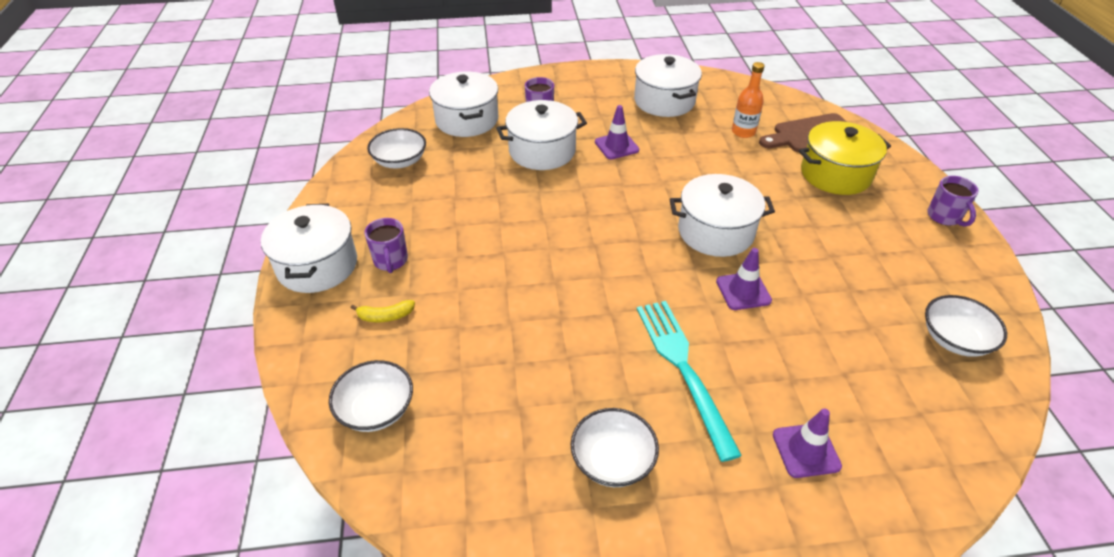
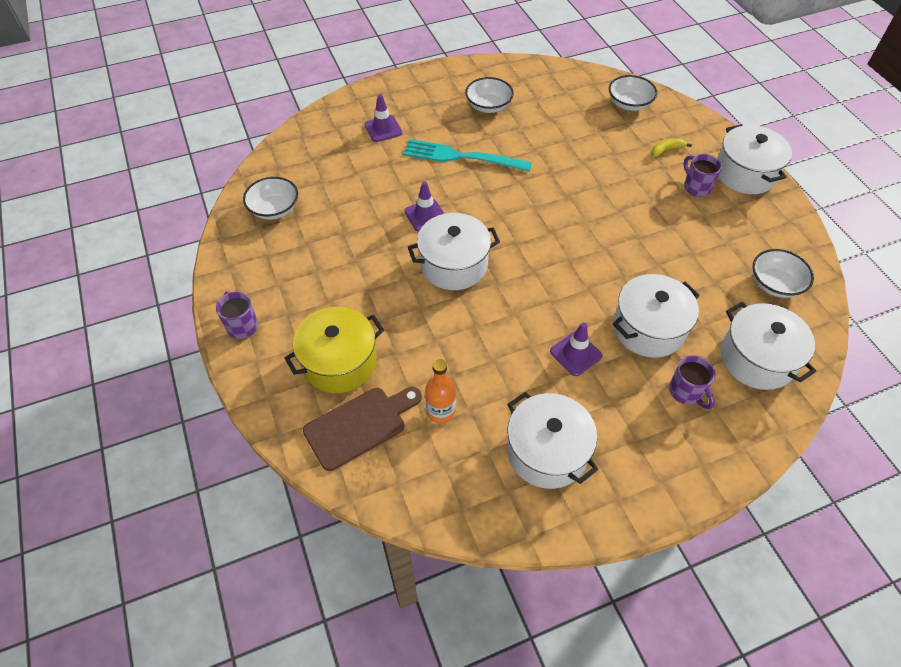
camera: 165 degrees right, 10 degrees up
turquoise fork [637,301,742,462] -> turquoise fork turned 135 degrees clockwise [403,139,532,172]

